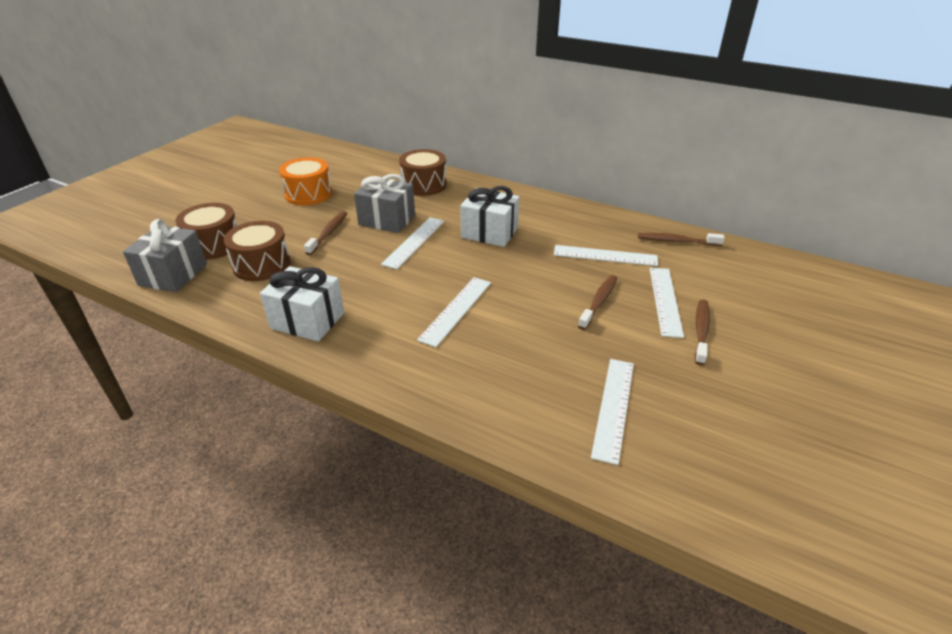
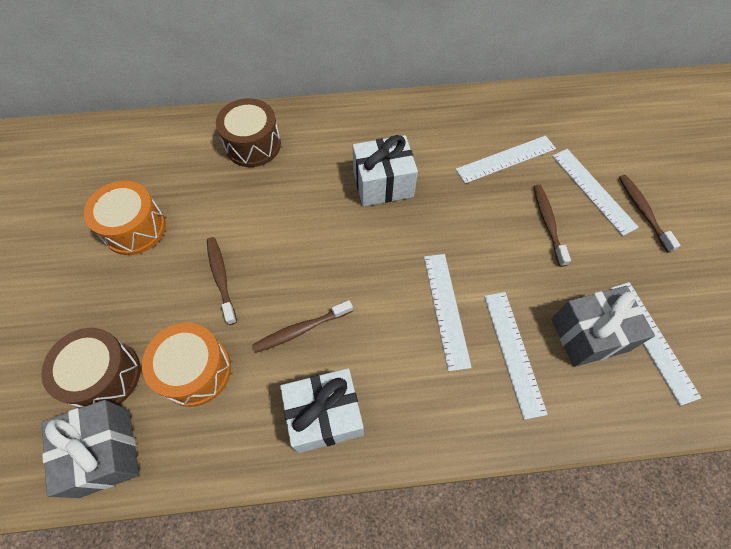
camera: 35 degrees left, 25 degrees up
brown drum [224,221,291,281] -> orange drum [142,323,231,407]
grey gift [354,174,415,233] -> grey gift moved to [551,286,655,367]
white ruler [381,217,445,269] -> white ruler moved to [484,292,548,420]
brown toothbrush [638,233,725,246] -> brown toothbrush moved to [252,300,353,353]

